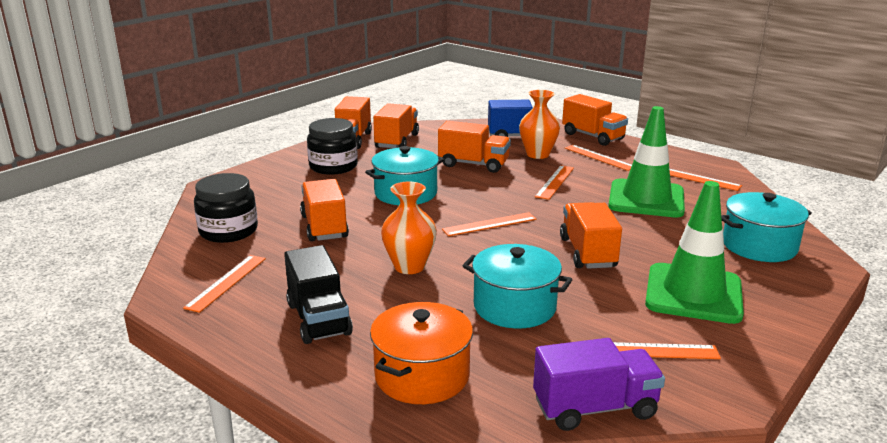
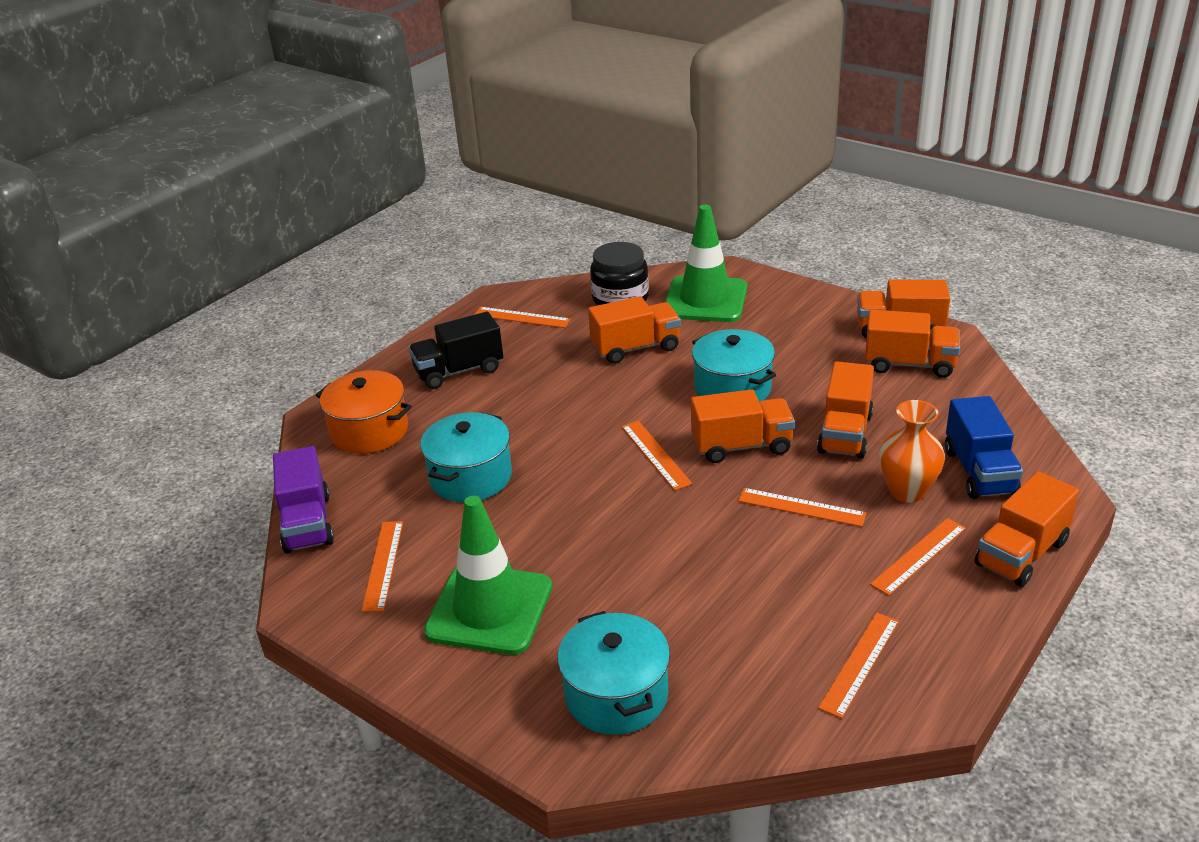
camera: 90 degrees right, 10 degrees up
black jar [307,118,358,175] -> none
orange vase [381,182,437,274] -> none
orange truck [560,202,622,269] -> orange truck moved to [691,389,795,463]
green traffic cone [608,106,685,218] -> green traffic cone moved to [665,204,747,322]

